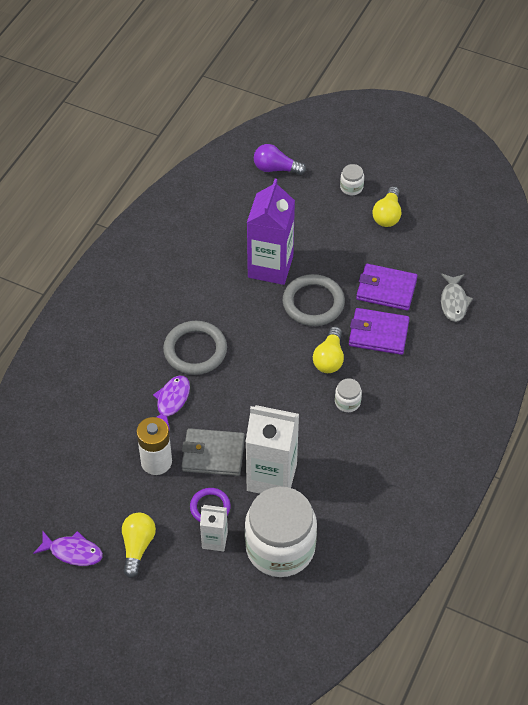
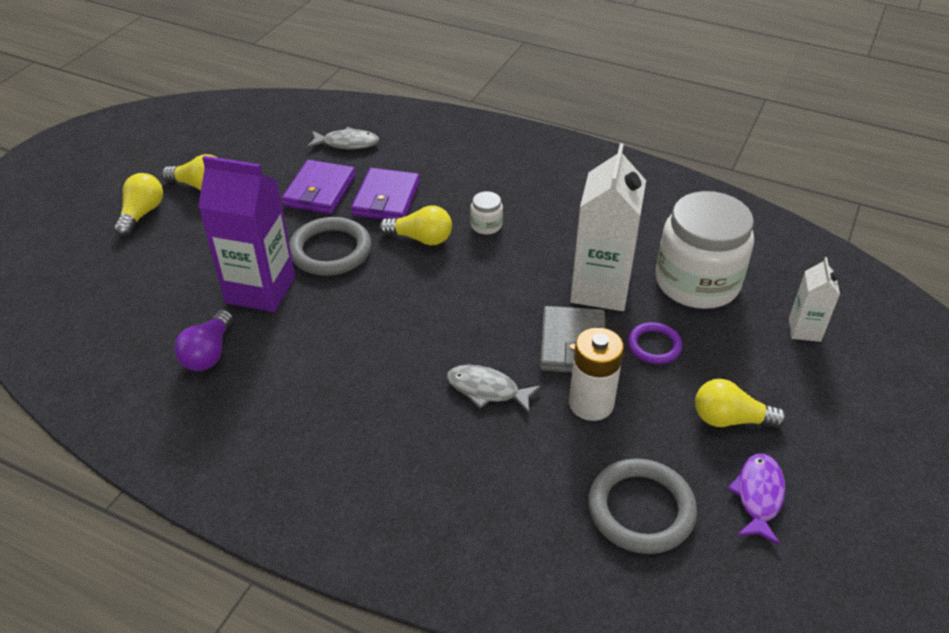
camera: 90 degrees left, 10 degrees down
purple fish [153,375,190,430] -> grey fish [447,365,541,413]
grey ring [163,321,227,375] -> grey ring moved to [588,458,697,554]
white carton [200,505,228,552] -> white carton moved to [789,257,840,342]
purple light bulb [254,144,306,175] -> purple light bulb moved to [174,310,233,371]
white jar [340,164,364,195] -> yellow light bulb [114,173,163,237]

